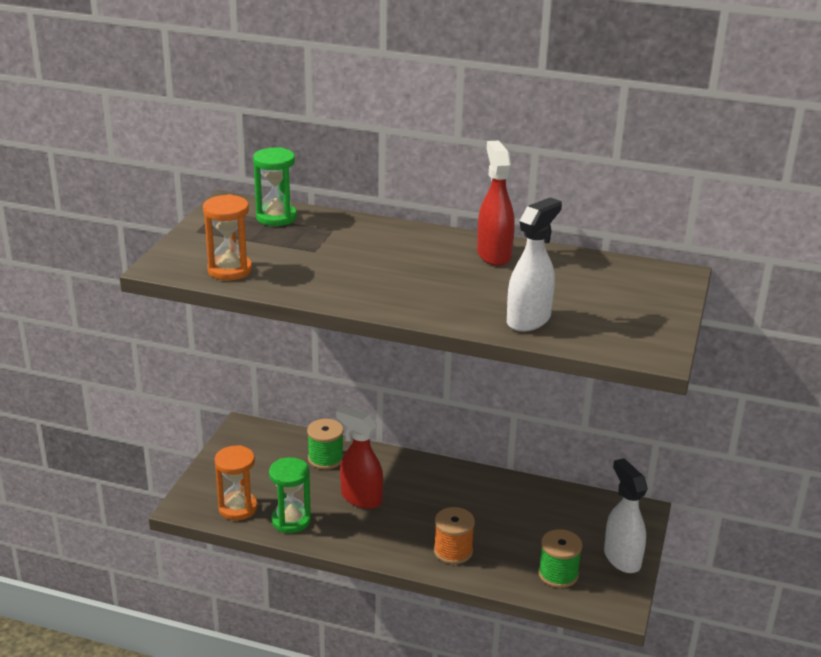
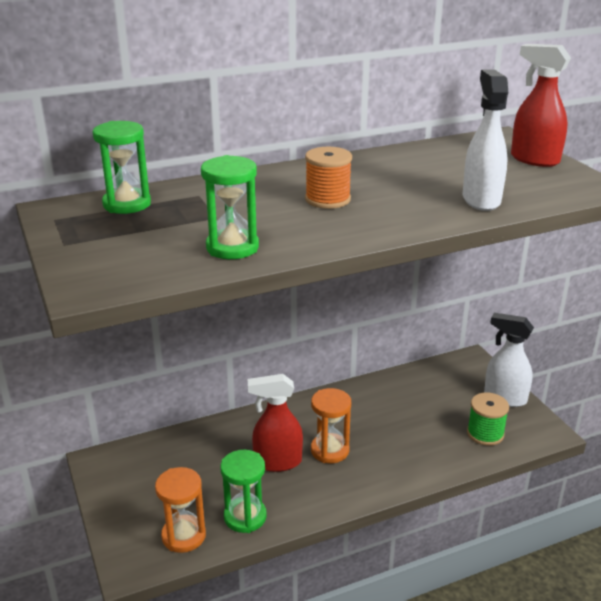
camera: 40 degrees left, 0 degrees up
orange hourglass [203,194,252,280] -> orange hourglass moved to [311,388,351,463]
green spool [307,419,343,469] -> none
orange spool [434,507,475,564] -> orange spool moved to [305,147,352,209]
red spray bottle [477,140,515,266] -> red spray bottle moved to [511,44,571,167]
none -> green hourglass [201,155,259,259]

